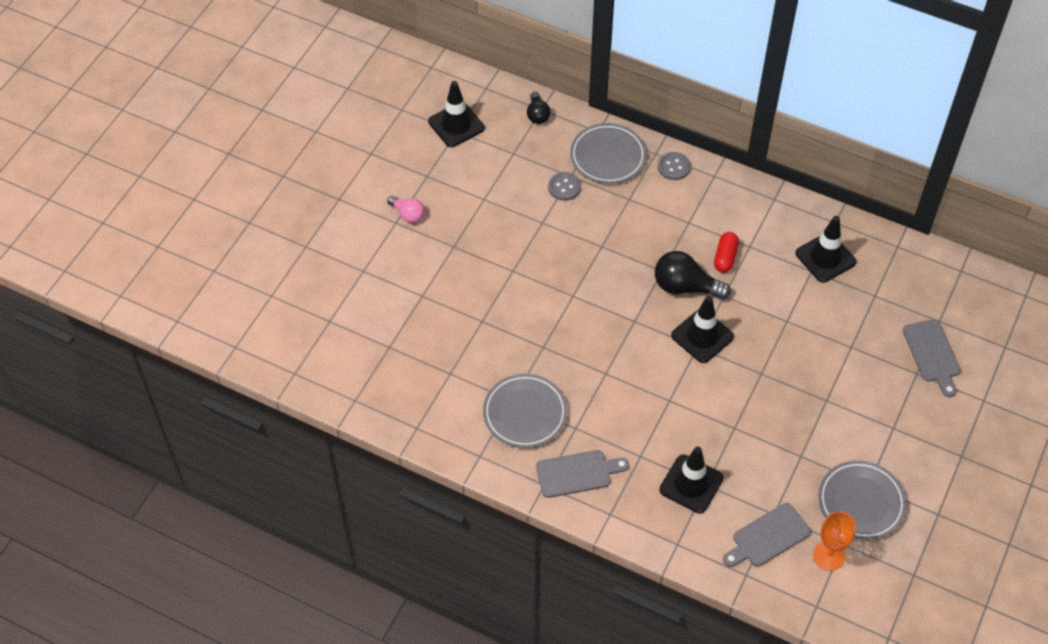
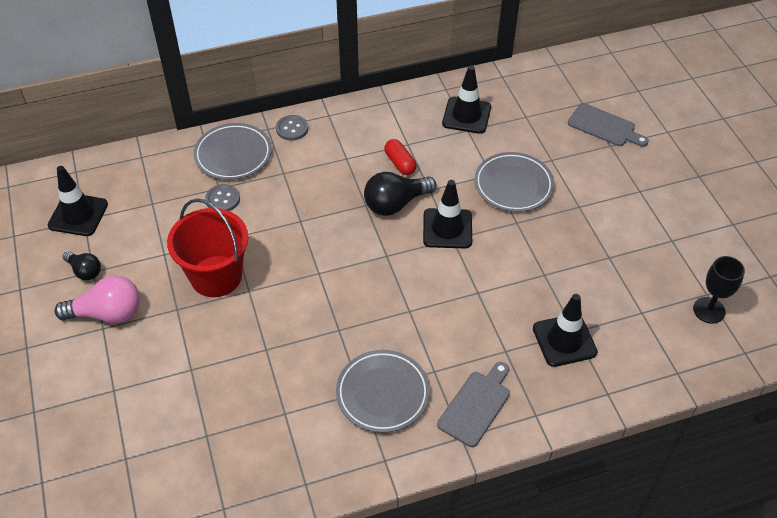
camera: 45 degrees left, 5 degrees down
pink light bulb [387,196,425,223] -> pink light bulb [54,275,140,323], size x1.69
black light bulb [527,92,551,124] -> black light bulb moved to [63,251,101,280]
grey cutting board [723,503,811,567] -> none
orange goblet [813,511,856,571] -> black goblet [693,256,745,324]
grey plate [818,460,907,540] -> grey plate moved to [474,152,554,212]
none -> red bucket [167,198,248,297]

